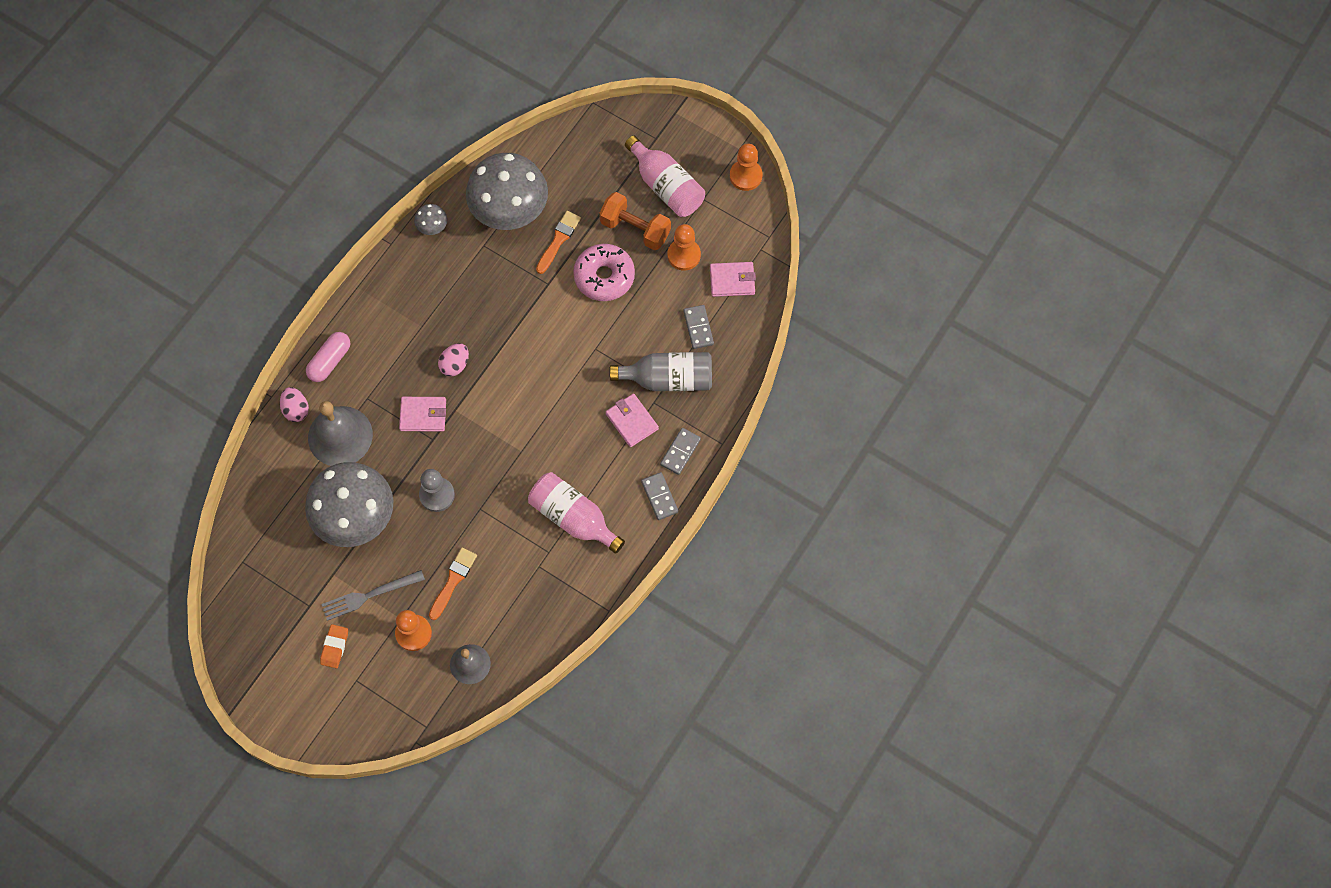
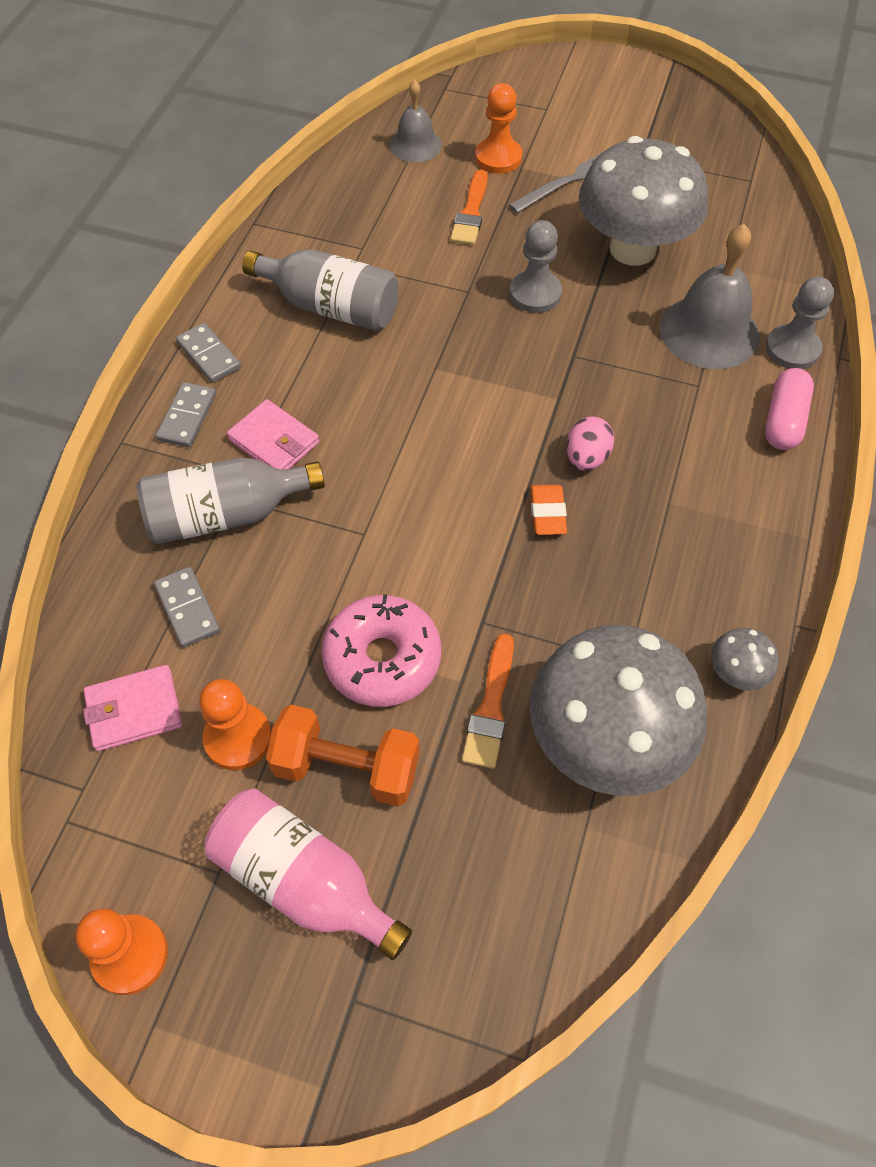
camera: 165 degrees right, 10 degrees down
pink egg [280,387,309,422] -> grey pawn [766,277,834,369]
orange eraser [320,624,348,668] -> orange eraser moved to [530,485,567,535]
pink wallet [399,397,446,432] -> none
pink bottle [528,472,625,554] -> grey bottle [242,249,399,331]

